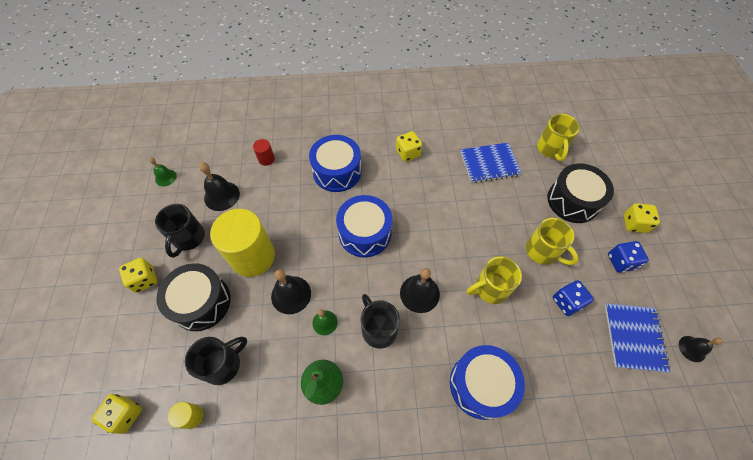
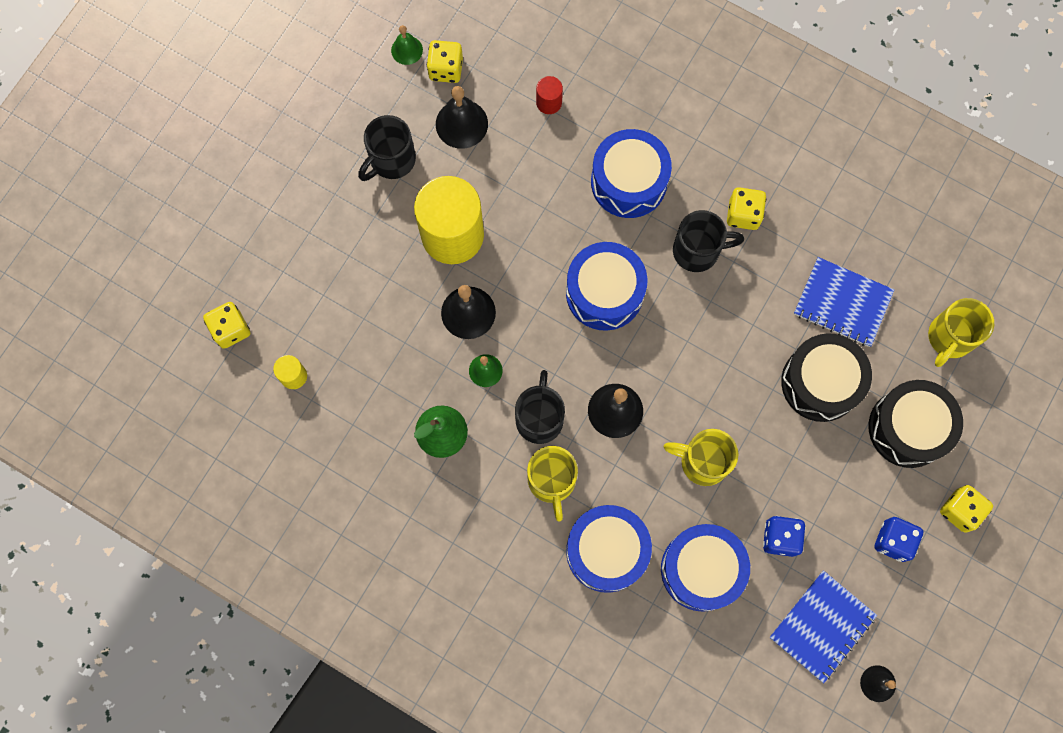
camera: 35 degrees right, 15 degrees up
yellow dice [119,258,157,293] -> yellow dice moved to [427,40,463,83]
black drum [156,263,231,331] -> black drum moved to [781,333,872,422]
black mug [185,337,247,385] -> black mug moved to [673,210,744,272]
yellow mug [526,218,579,265] -> yellow mug moved to [527,446,578,522]
none -> blue drum [661,524,750,612]

